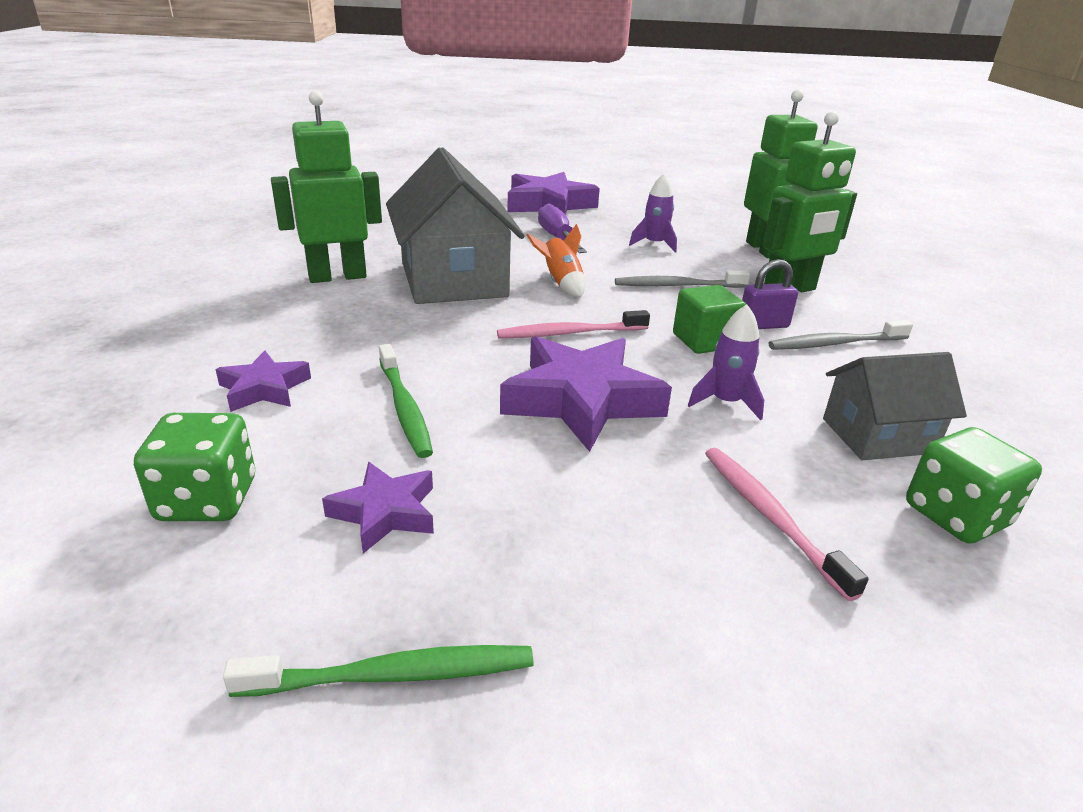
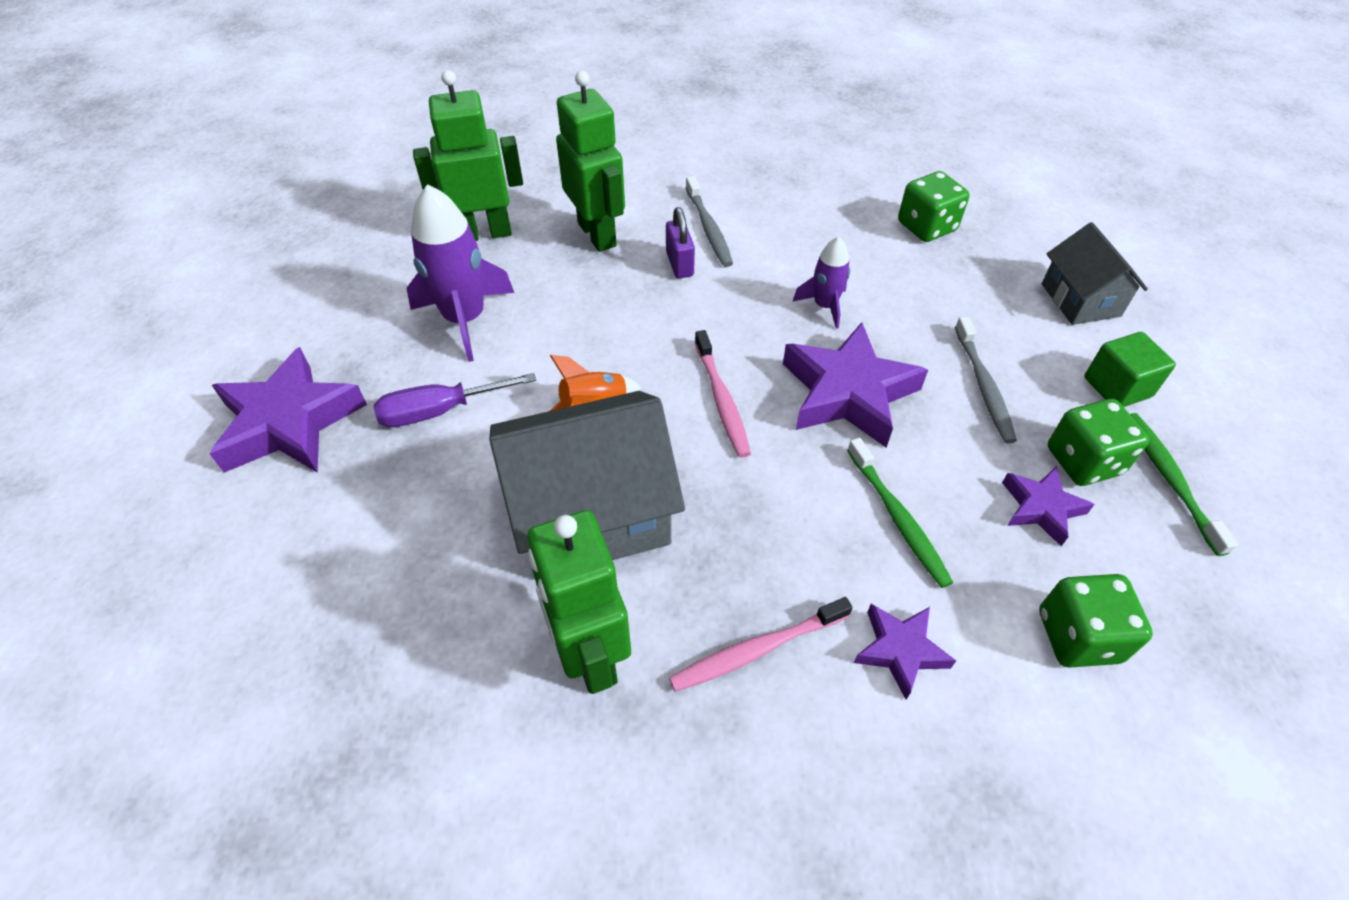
camera: 90 degrees left, 20 degrees up
green toothbrush [379,344,433,458] -> green toothbrush turned 90 degrees clockwise [847,438,954,588]
grey toothbrush [615,270,750,288] -> grey toothbrush moved to [955,317,1017,443]
purple rocket [629,174,677,253] -> purple rocket [406,184,514,362], size x1.79
green cube [673,285,746,354] -> green cube moved to [1085,332,1176,407]
pink toothbrush [705,448,869,601] -> pink toothbrush moved to [669,597,853,692]
grey house [823,352,967,460] -> grey house moved to [1042,222,1148,325]
none -> green dice [1048,399,1149,486]

